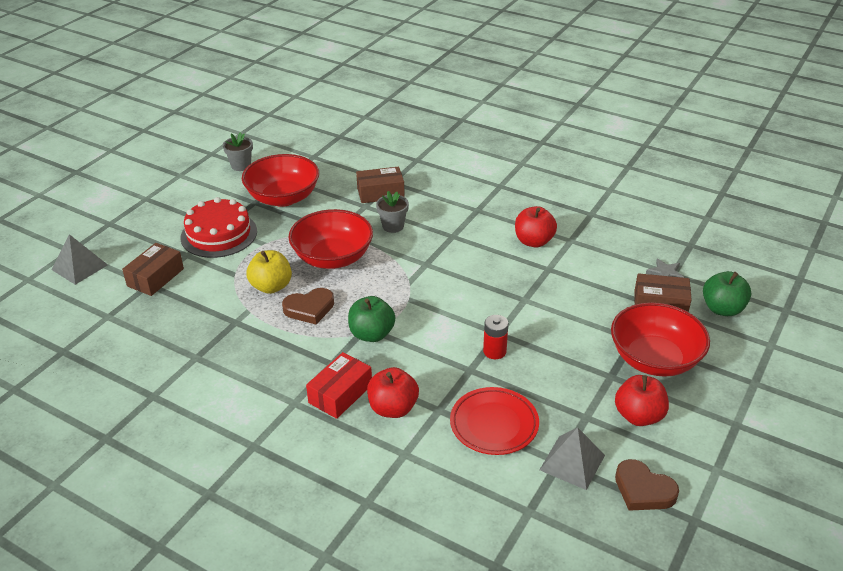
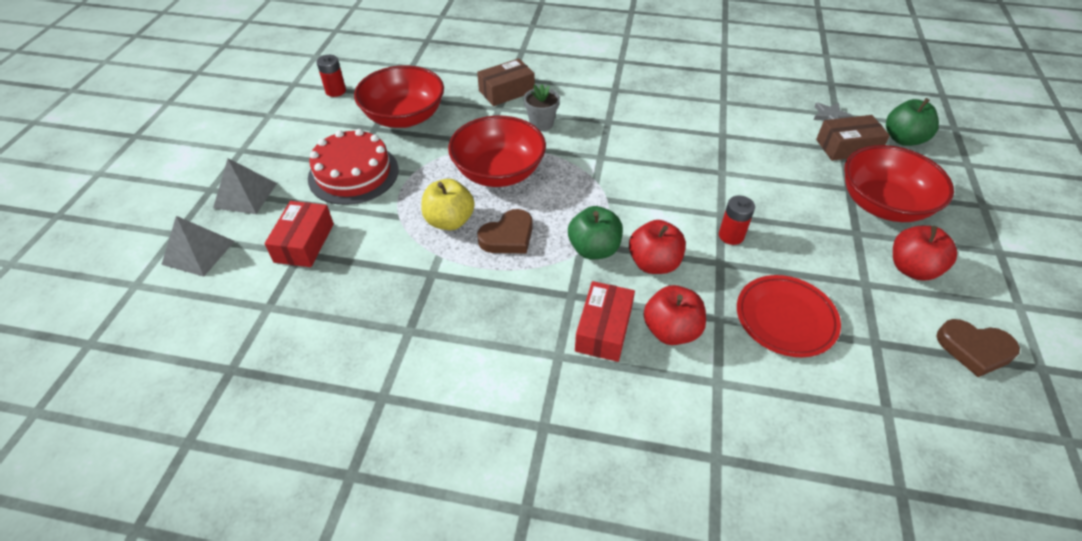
camera: 20 degrees left, 10 degrees up
brown box [122,243,184,296] -> red box [264,201,334,267]
grey flower pot [223,132,253,171] -> red battery [316,55,346,97]
red apple [515,206,557,248] -> red apple moved to [629,220,686,274]
grey pyramid [540,427,605,490] -> grey pyramid moved to [213,159,277,214]

